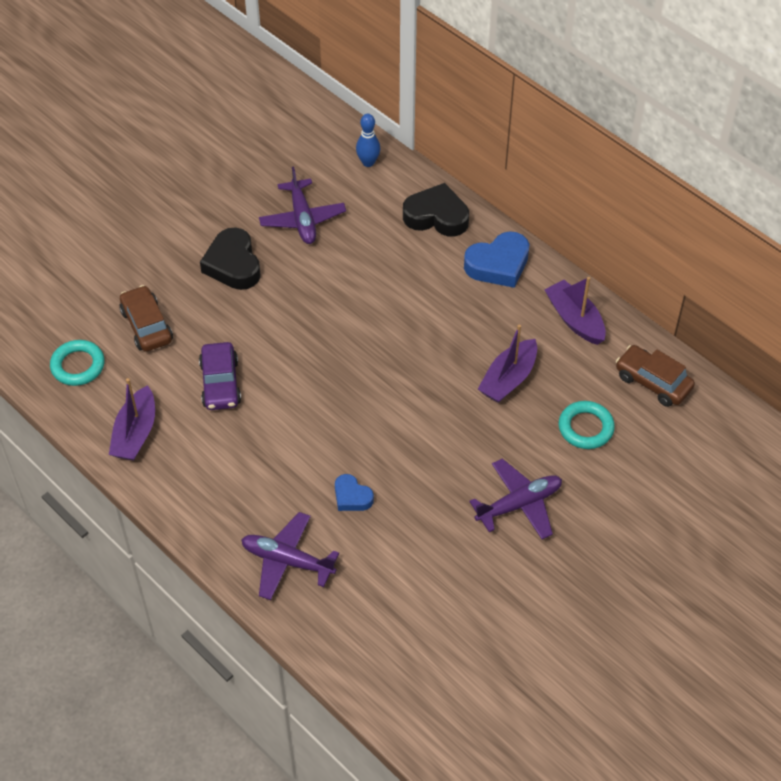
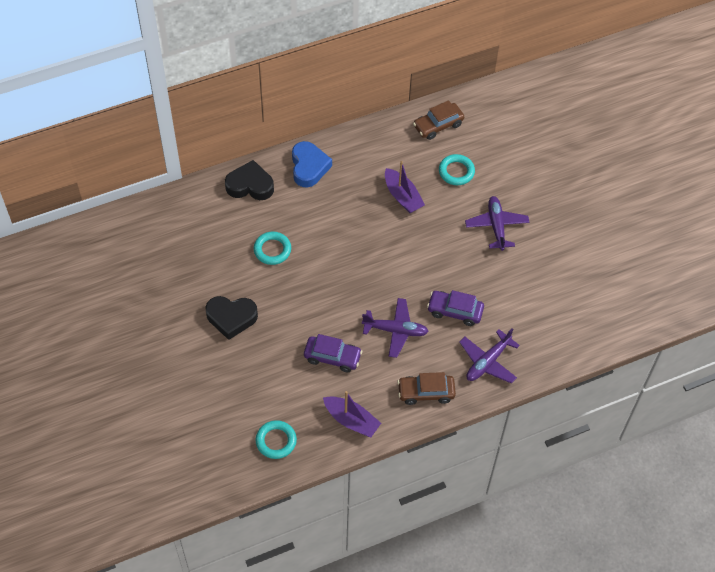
camera: 70 degrees left, 5 degrees up
brown car [120,285,173,352] -> brown car moved to [398,372,456,405]
purple plane [259,166,346,244] -> purple plane moved to [362,298,429,358]
blue heart [335,474,374,511] -> purple car [427,290,484,326]
blue bowling pin [356,114,380,167] -> none
black heart [403,183,469,237] -> black heart turned 60 degrees clockwise [225,160,274,200]
purple boat [545,277,606,345] -> none
none -> turquoise ring [254,231,291,265]

